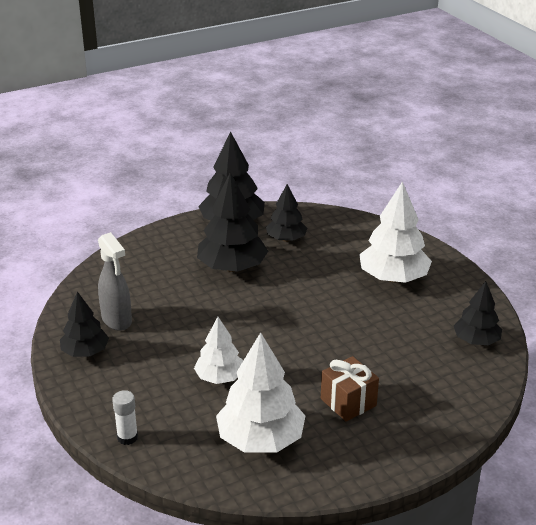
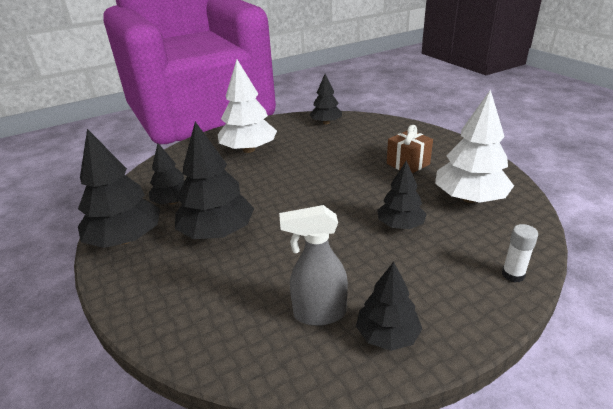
camera: 90 degrees left, 0 degrees up
grey spray bottle [98,232,132,331] -> grey spray bottle turned 150 degrees counterclockwise [279,205,348,326]
white tree [194,317,243,384] -> black tree [377,161,427,229]

